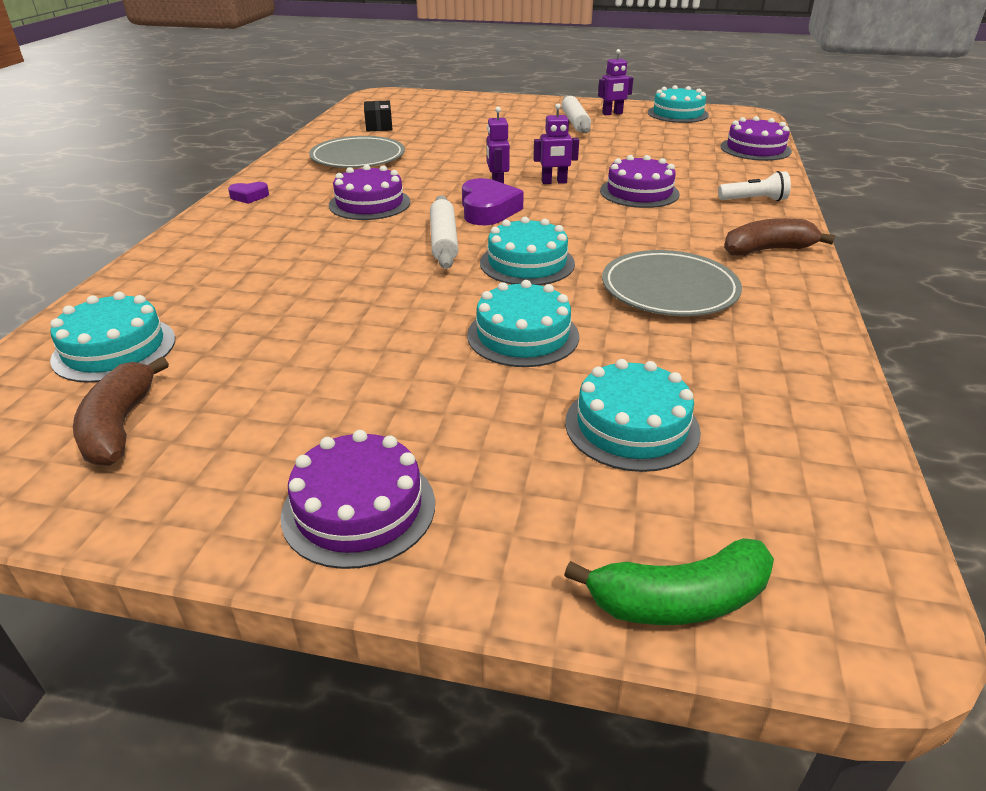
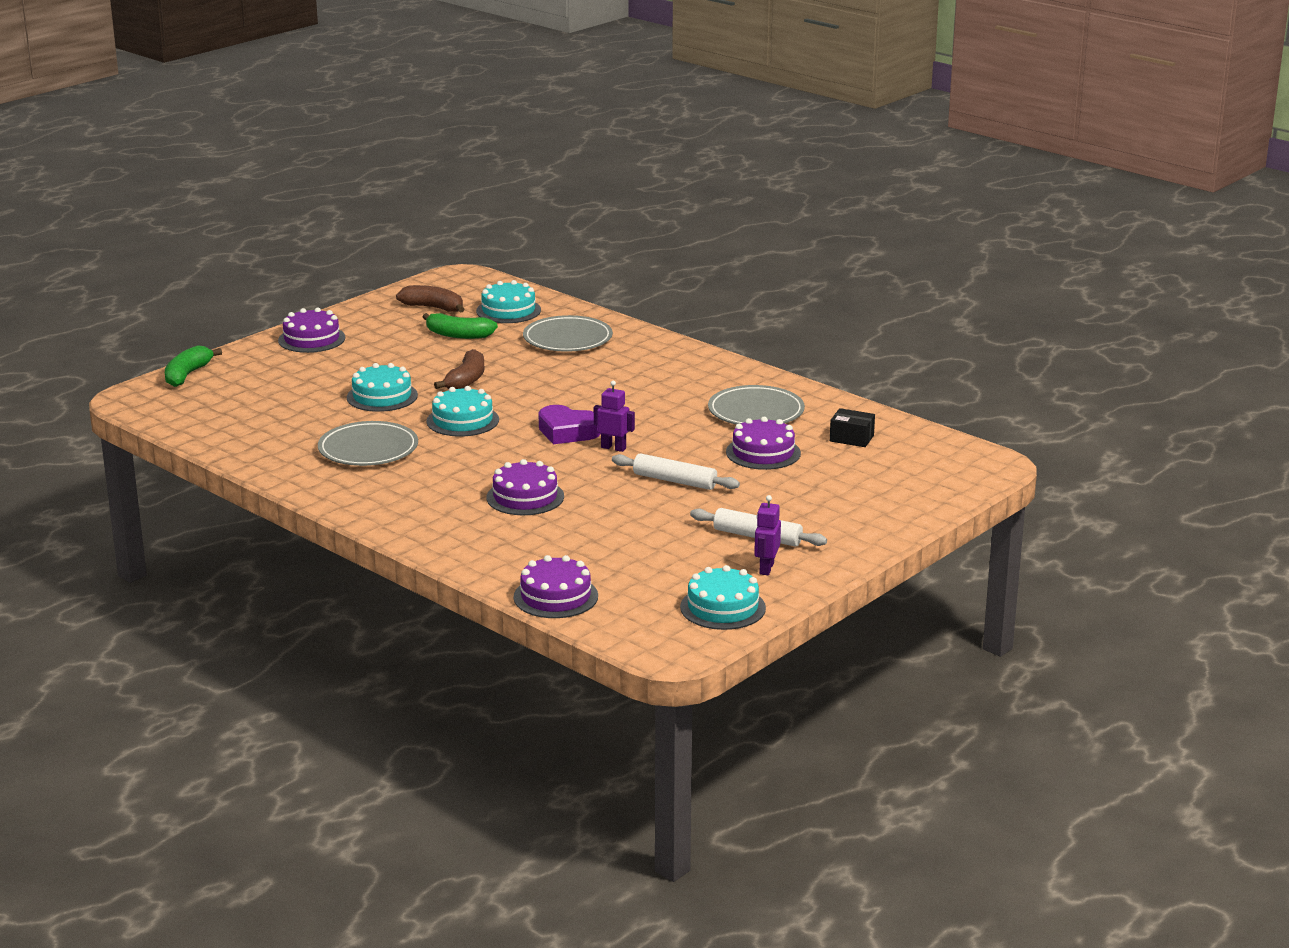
camera: 120 degrees right, 10 degrees down
purple heart [228,182,269,204] -> none
purple cake [329,165,410,220] -> purple cake moved to [726,417,801,470]
white rolling pin [430,195,458,269] -> white rolling pin moved to [612,453,740,490]
purple robot [533,103,579,184] -> none
turquoise cake [565,359,701,472] -> none
white flashlight [718,171,791,201] -> none
brown banana [724,218,835,256] -> brown banana moved to [434,349,484,389]
none -> green banana [422,313,498,339]
none -> grey plate [523,315,613,352]

